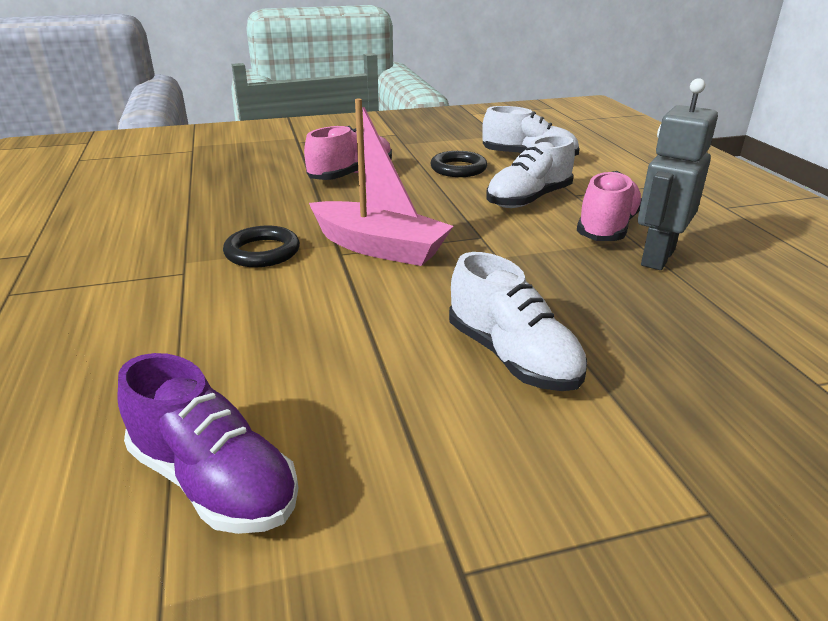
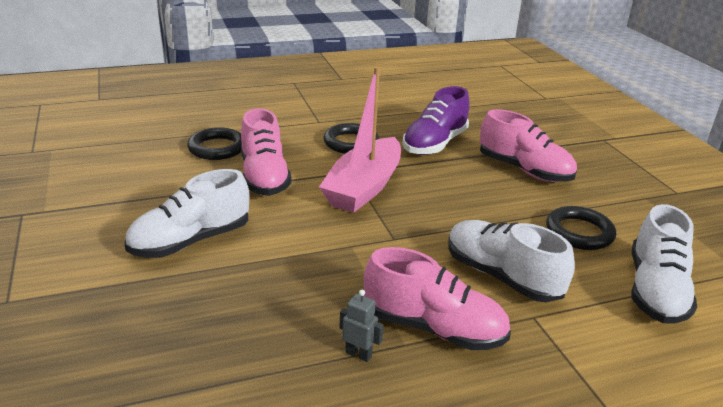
camera: 85 degrees right, 0 degrees up
purple shoe [118,353,299,534] -> purple shoe moved to [402,86,470,155]
grey robot [638,78,718,270] -> grey robot [339,290,384,362], size x0.41
none -> black ring [187,127,242,160]
none -> pink shoe [241,108,292,196]

